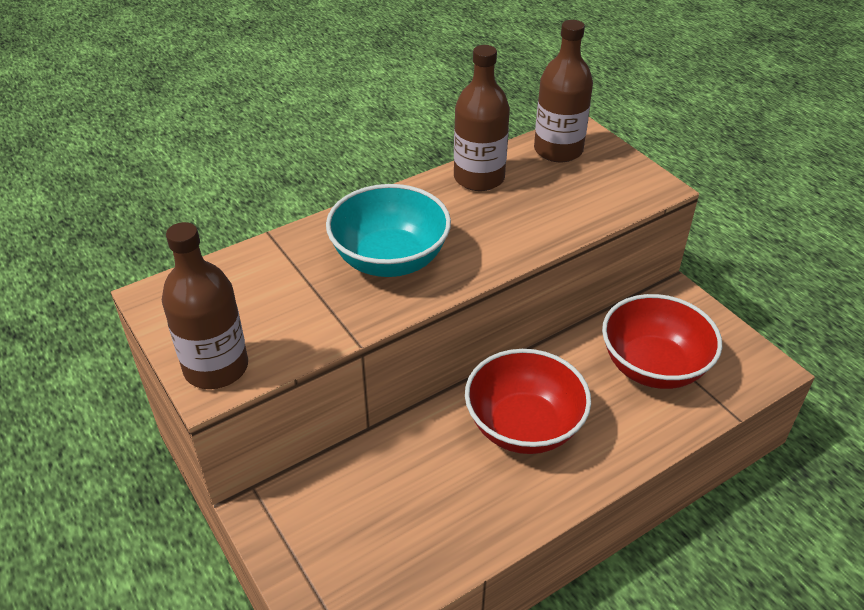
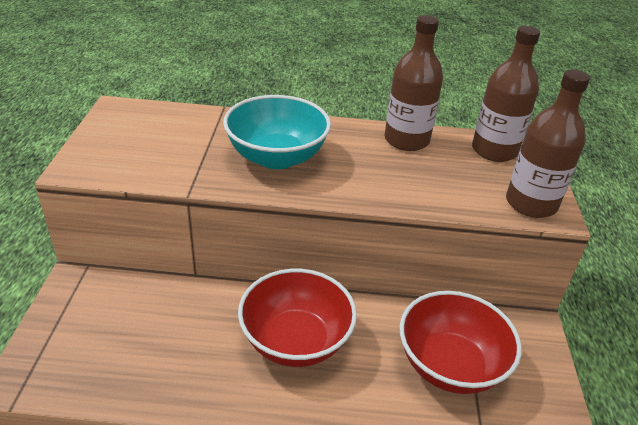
camera: 35 degrees right, 5 degrees down
brown bottle [162,222,248,389] -> brown bottle moved to [506,70,590,218]

